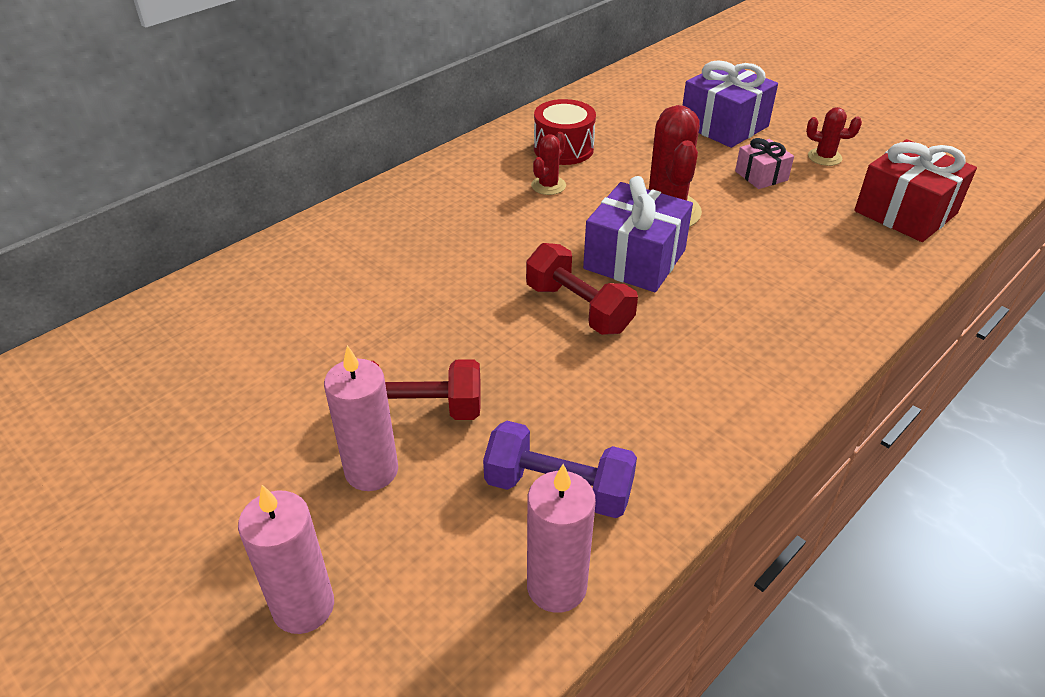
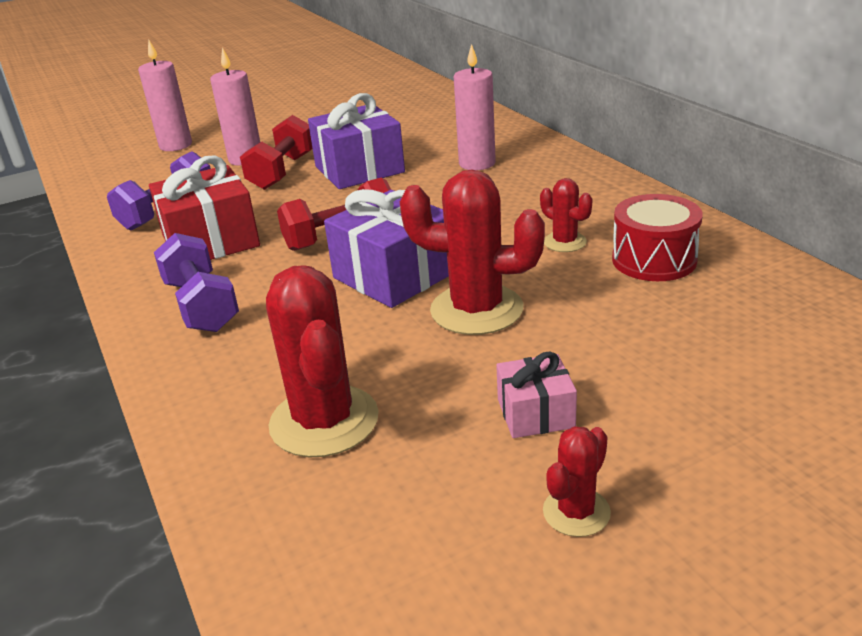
camera: 110 degrees right, 10 degrees down
pink candle [527,464,596,613] -> pink candle moved to [454,44,496,170]
purple gift [682,60,778,148] -> purple gift moved to [308,93,405,189]
red gift [854,139,977,242] -> red gift moved to [149,155,260,260]
none -> purple dumbbell [154,233,239,332]
none -> red cactus [266,265,379,457]

